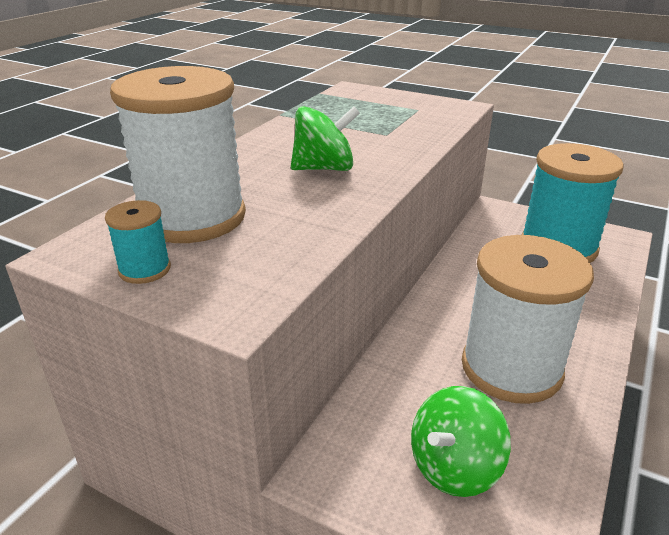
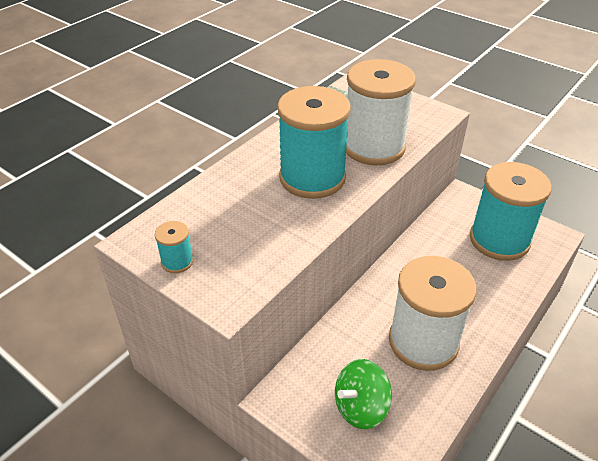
camera: 10 degrees right, 10 degrees up
white spool [110,66,246,243] -> white spool moved to [346,59,416,165]
green spinning top [291,106,360,171] -> turquoise spool [277,86,351,199]

